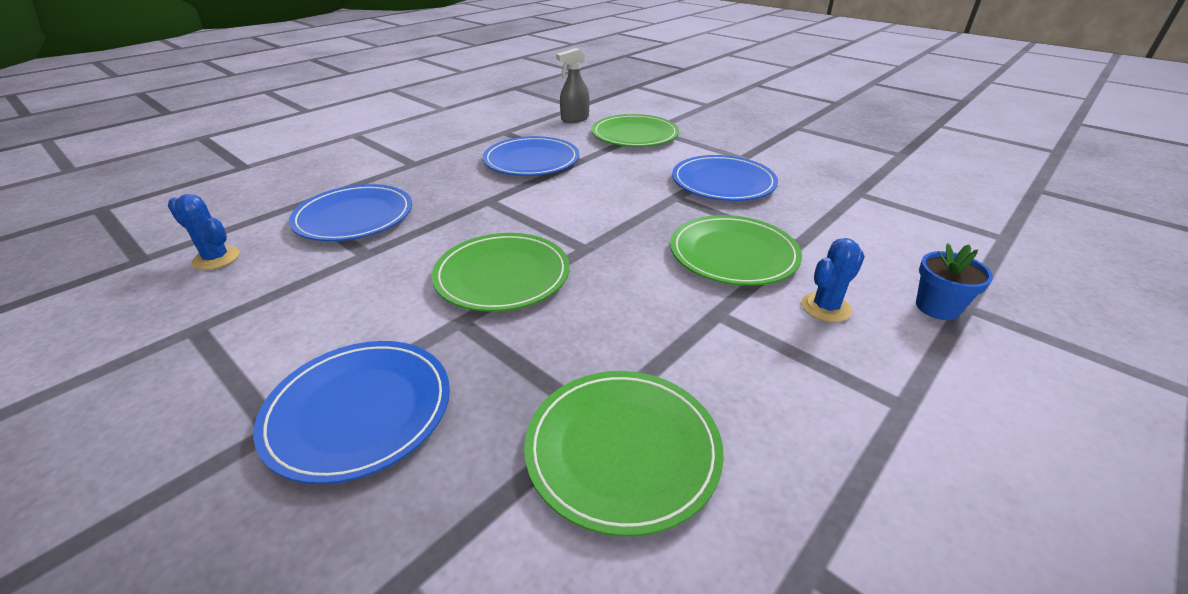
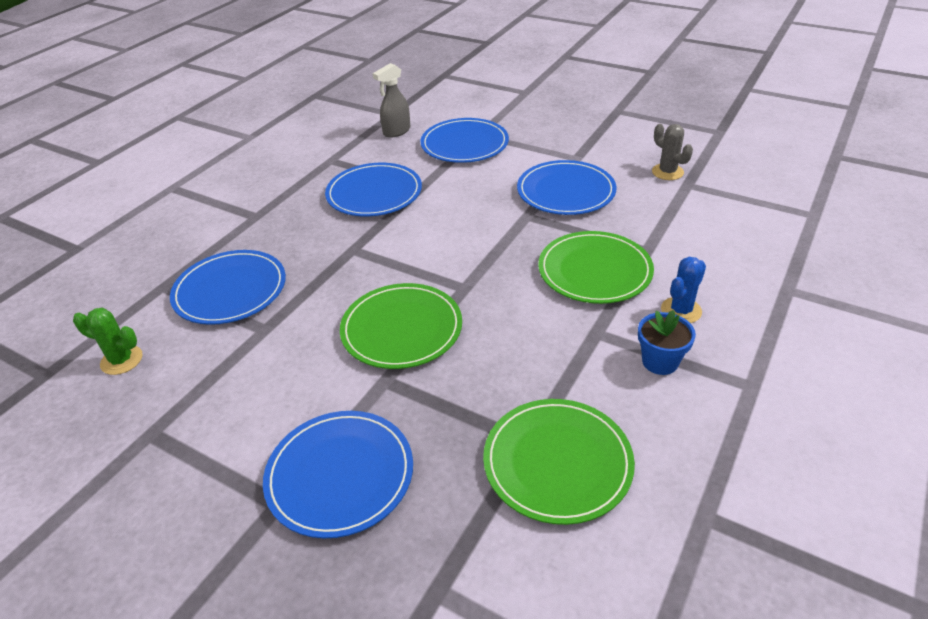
camera: 10 degrees left, 5 degrees up
blue cactus [168,194,240,270] -> green cactus [73,308,143,375]
green plate [592,114,679,147] -> blue plate [420,118,509,163]
blue flower pot [916,243,993,320] -> blue flower pot moved to [638,310,696,375]
none -> grey cactus [652,124,693,180]

